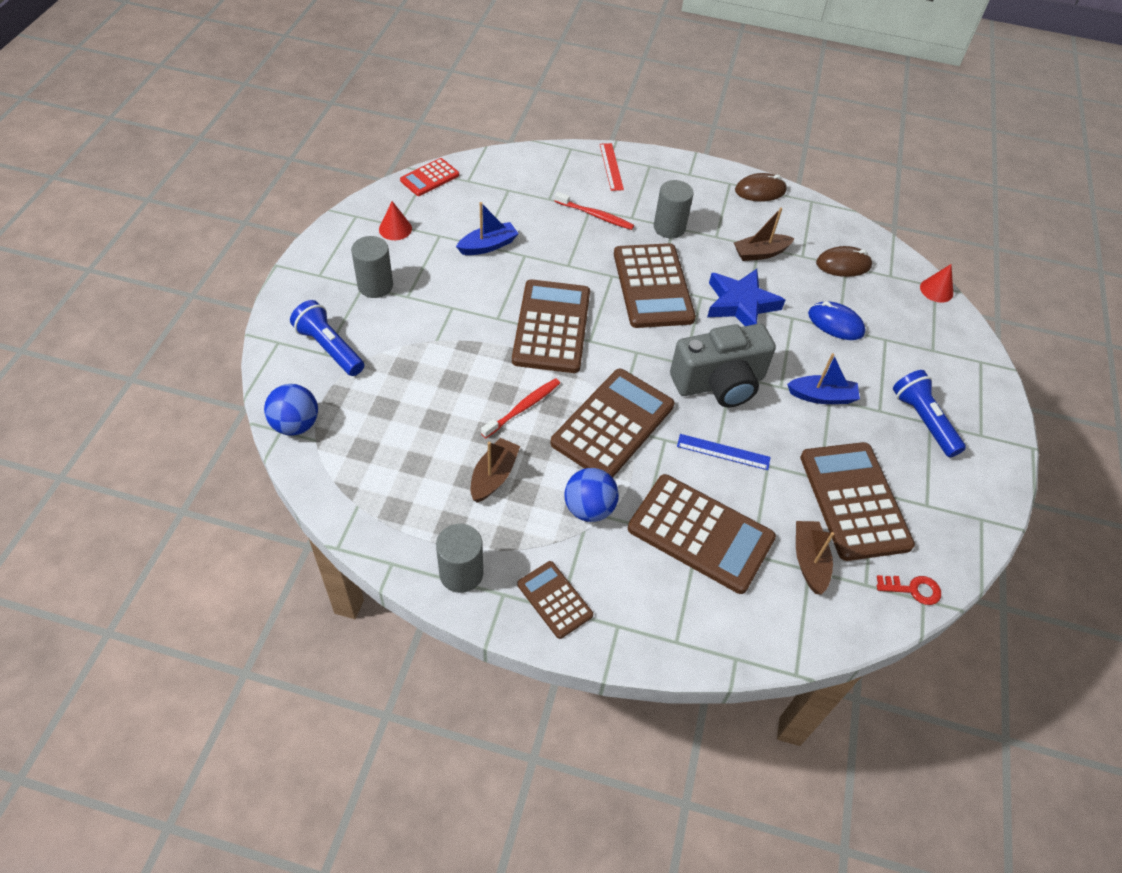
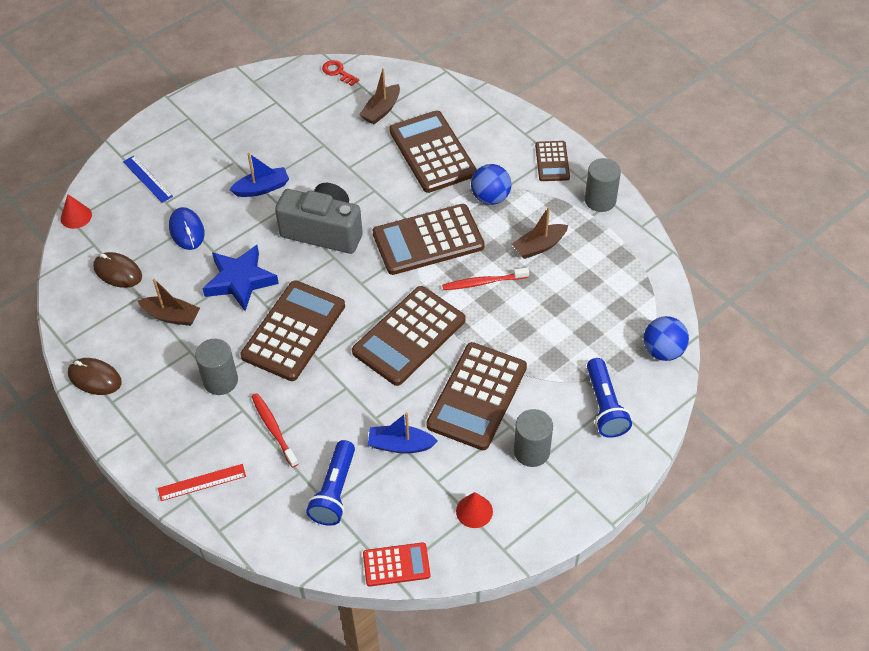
camera: 140 degrees left, 0 degrees up
red ruler [600,143,624,191] -> red ruler turned 45 degrees clockwise [158,464,246,501]
blue ruler [677,434,771,470] -> blue ruler moved to [123,156,173,203]
blue boat [787,353,860,404] -> blue boat turned 120 degrees clockwise [229,153,289,197]
brown calculator [800,442,915,561] -> brown calculator moved to [426,342,527,450]
blue flashlight [893,370,966,457] -> blue flashlight moved to [306,440,355,526]

